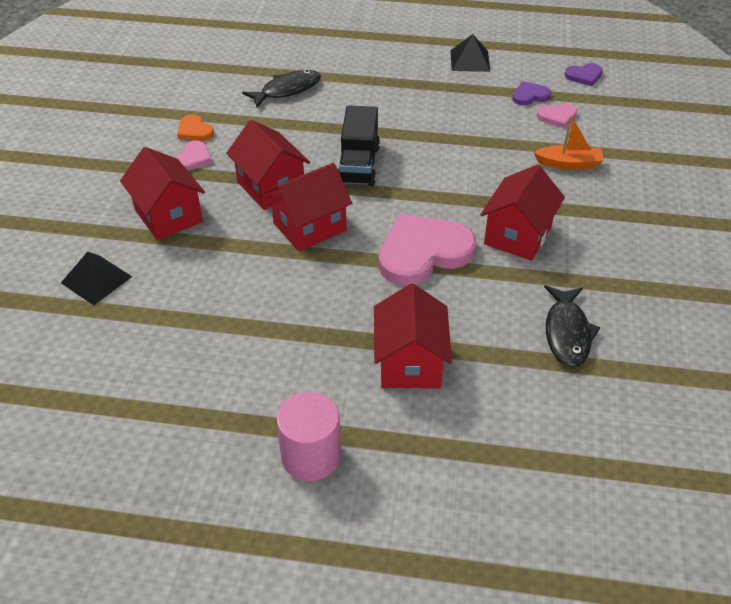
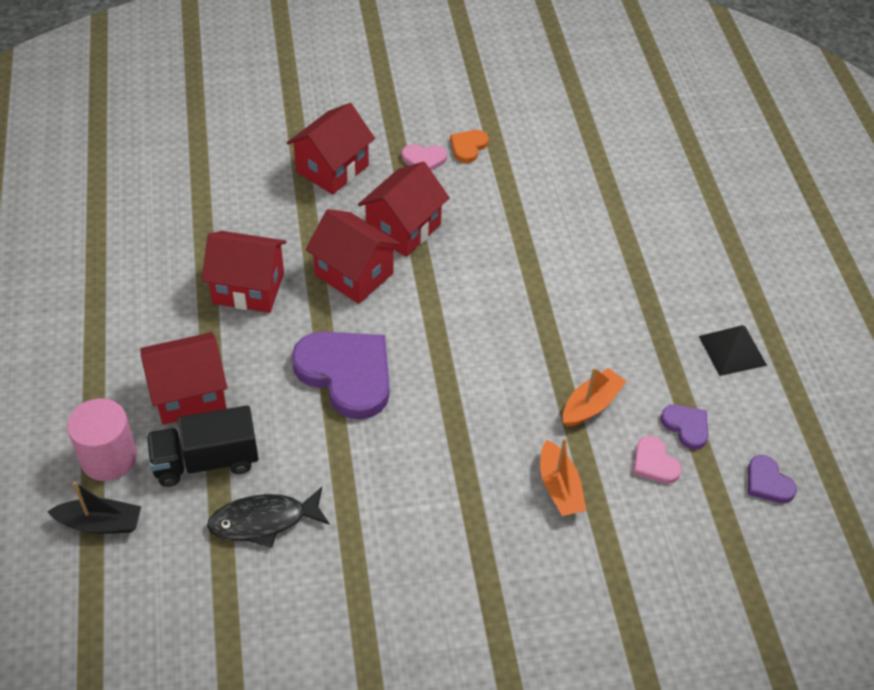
camera: 70 degrees right, 5 degrees up
black pyramid [61,251,132,305] -> none
black fish [242,70,321,108] -> none
pink cylinder [276,392,341,481] -> pink cylinder moved to [67,398,137,481]
black truck [338,105,380,186] -> black truck moved to [146,405,259,487]
pink heart [379,214,476,286] -> purple heart [292,332,390,420]
red house [480,164,565,261] -> red house moved to [202,231,287,313]
none -> black boat [47,481,141,534]
none -> orange boat [563,367,627,427]

